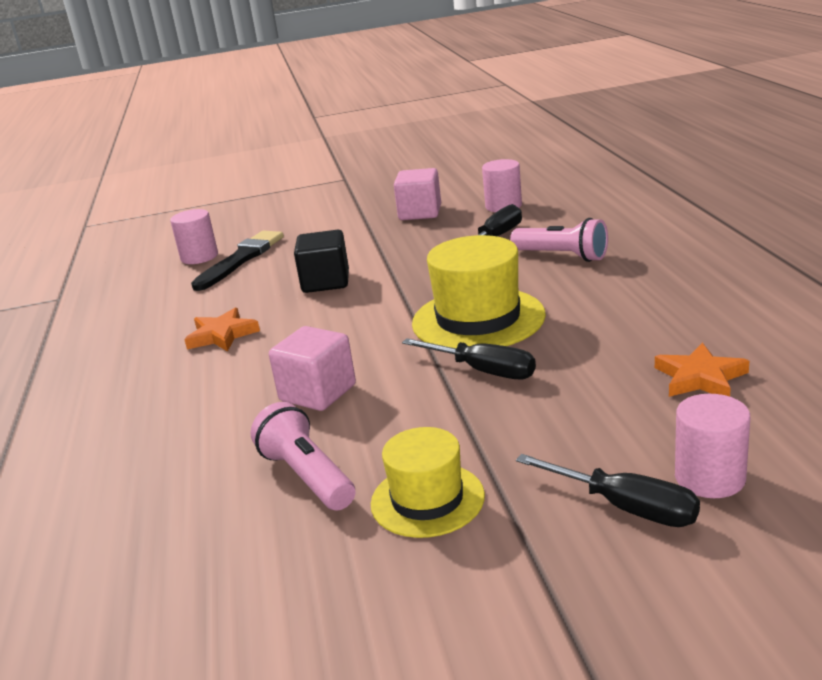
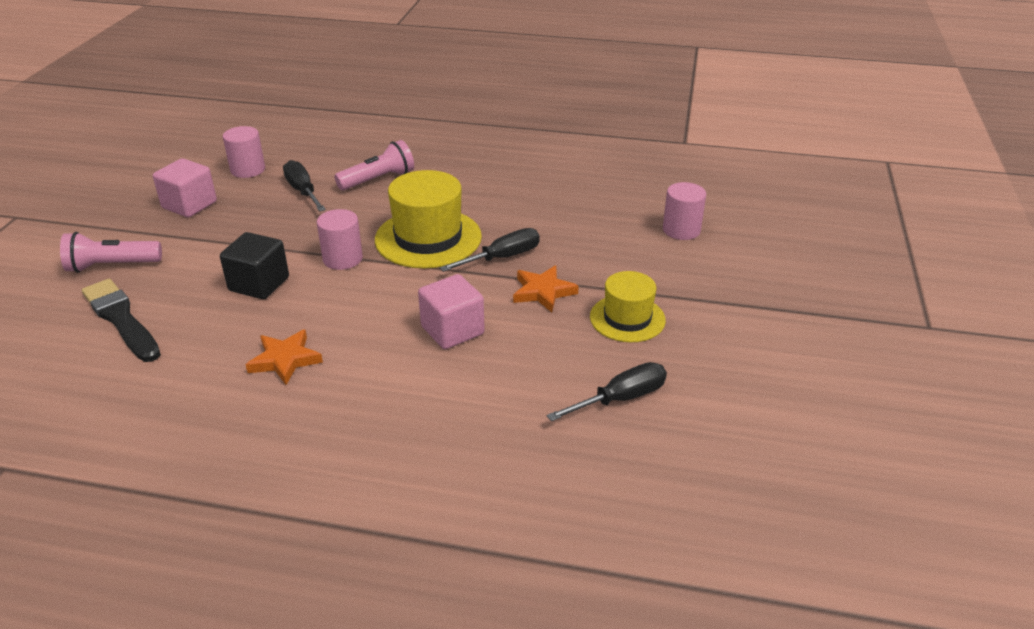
camera: 70 degrees left, 10 degrees up
pink cylinder [170,209,218,264] -> pink cylinder moved to [317,209,363,270]
pink flashlight [251,402,355,510] -> pink flashlight moved to [60,232,162,273]
black screwdriver [516,454,700,527] -> black screwdriver moved to [547,362,667,421]
orange star [655,343,749,397] -> orange star moved to [513,265,579,312]

